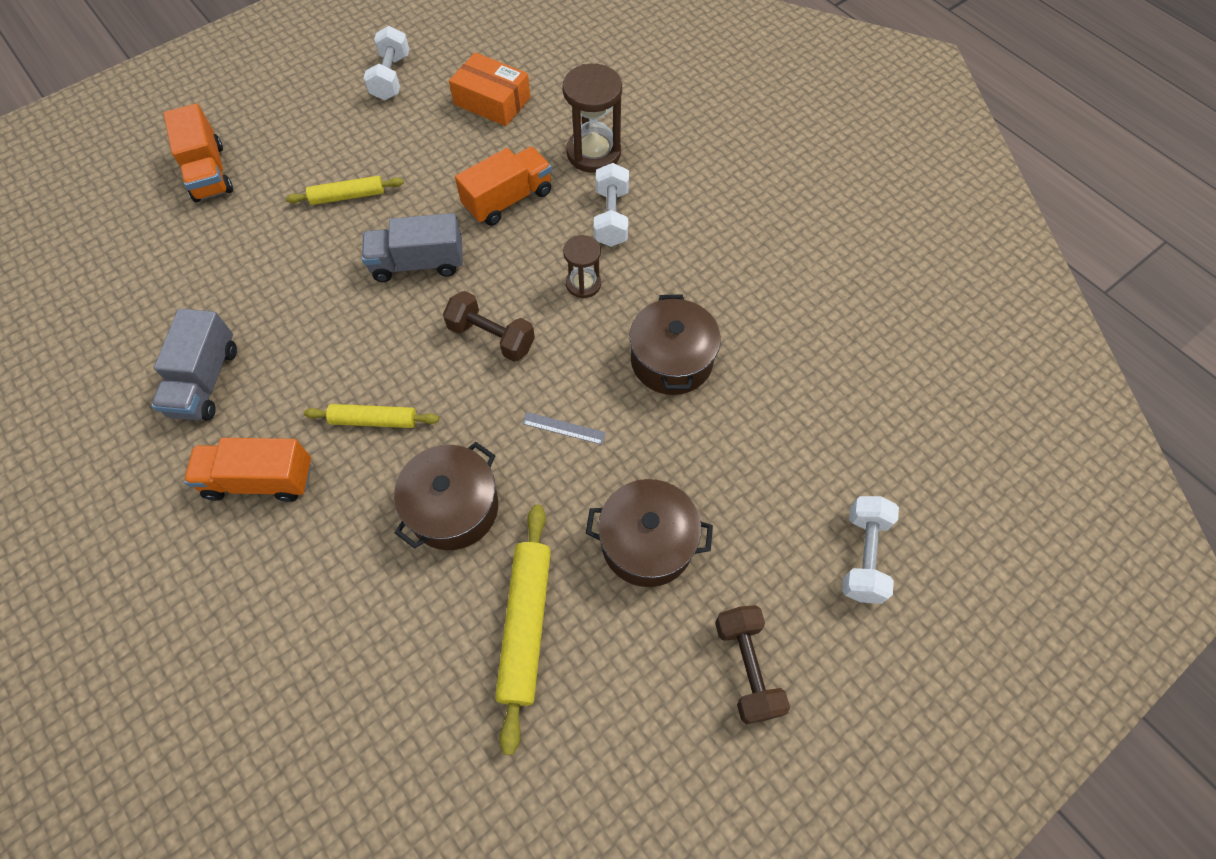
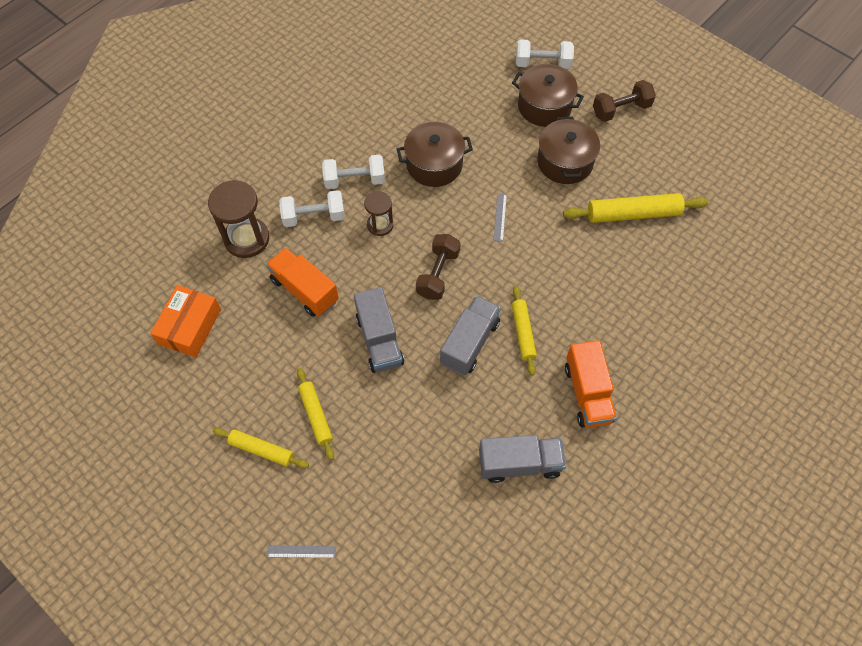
camera: 100 degrees left, 0 degrees up
orange truck [163,103,233,202] -> grey ruler [267,546,336,558]
white dumbbell [364,26,409,100] -> white dumbbell moved to [322,155,385,189]
brown pot [394,442,498,550] -> brown pot moved to [512,64,584,127]
none -> yellow rolling pin [213,428,309,468]
none -> grey truck [440,296,501,375]

